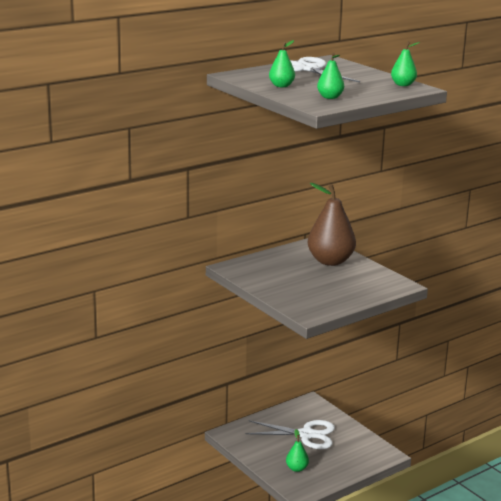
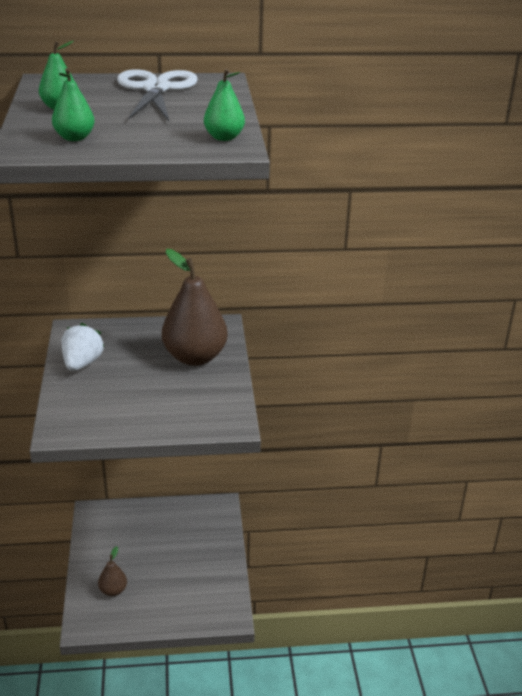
camera: 30 degrees right, 10 degrees up
white scissors [245,420,335,449] -> none
green pear [286,429,309,472] -> brown pear [98,546,127,596]
none -> white strawberry [61,323,104,371]

